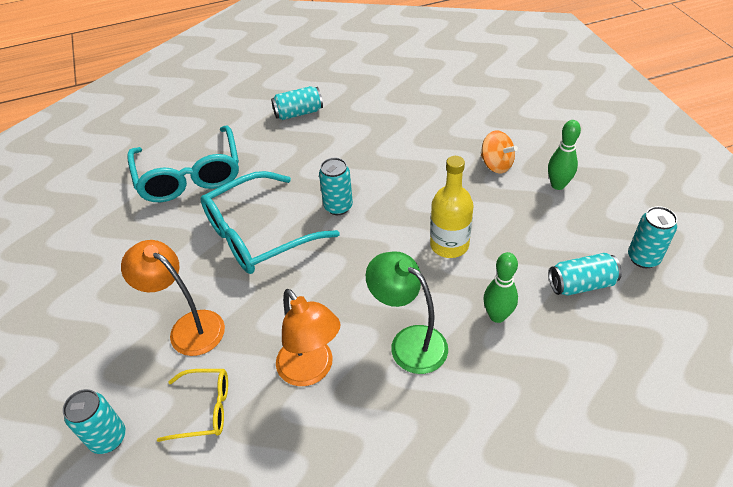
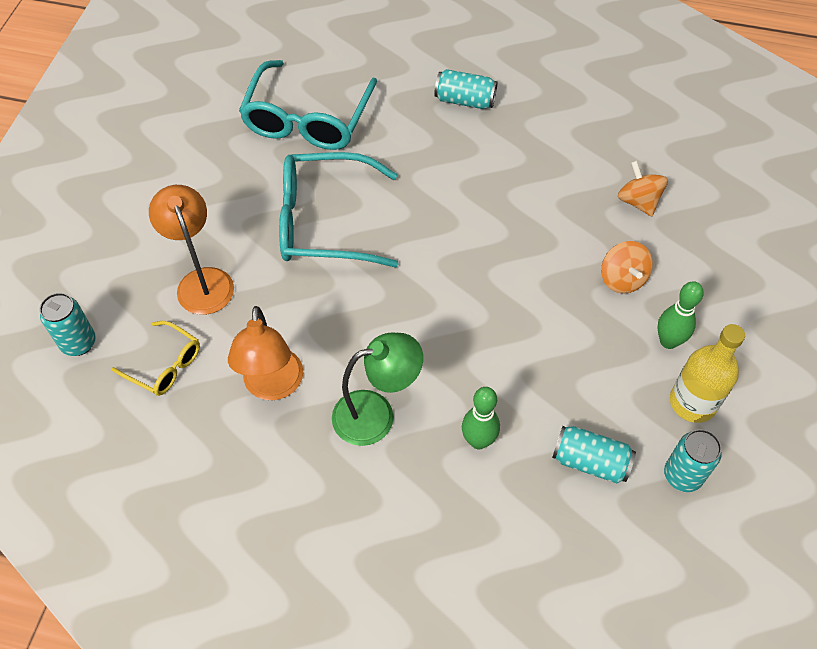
camera: 30 degrees right, 10 degrees up
turquoise can [319,158,353,215] -> none
green lamp [366,251,448,374] -> green lamp turned 90 degrees clockwise [332,333,423,446]
yellow bottle [430,156,473,258] -> yellow bottle moved to [670,324,745,423]
none -> orange spinning top [618,161,668,217]

